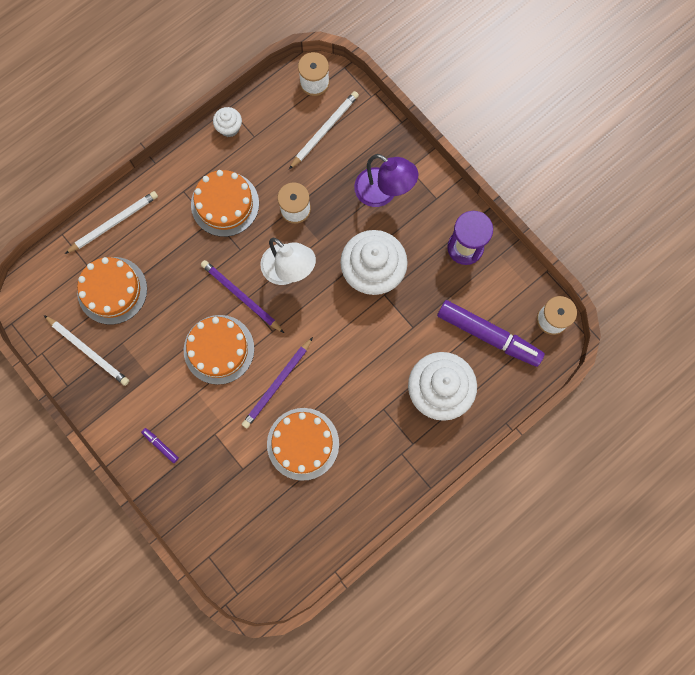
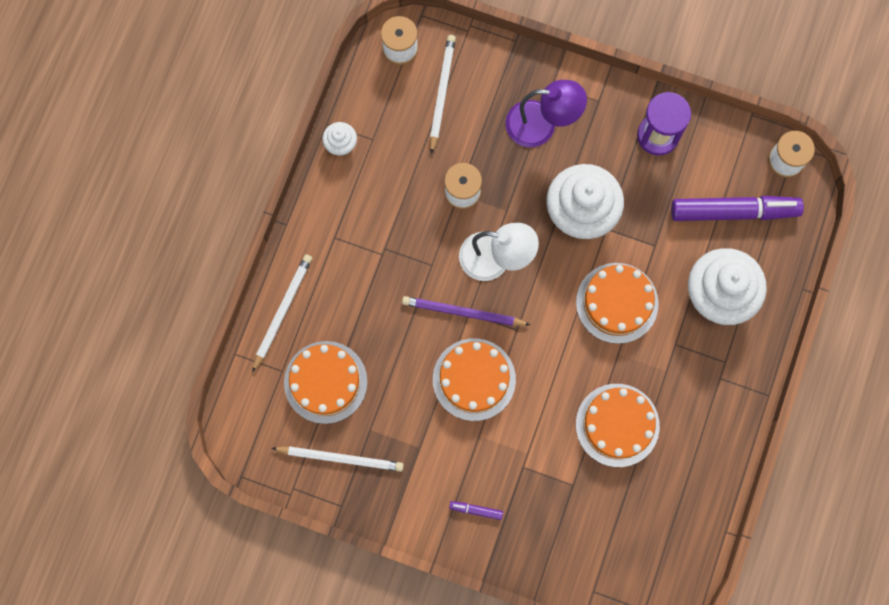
camera: 30 degrees left, 0 degrees up
orange cake [191,170,259,237] -> orange cake moved to [576,263,659,344]
purple pencil [242,337,313,428] -> none

